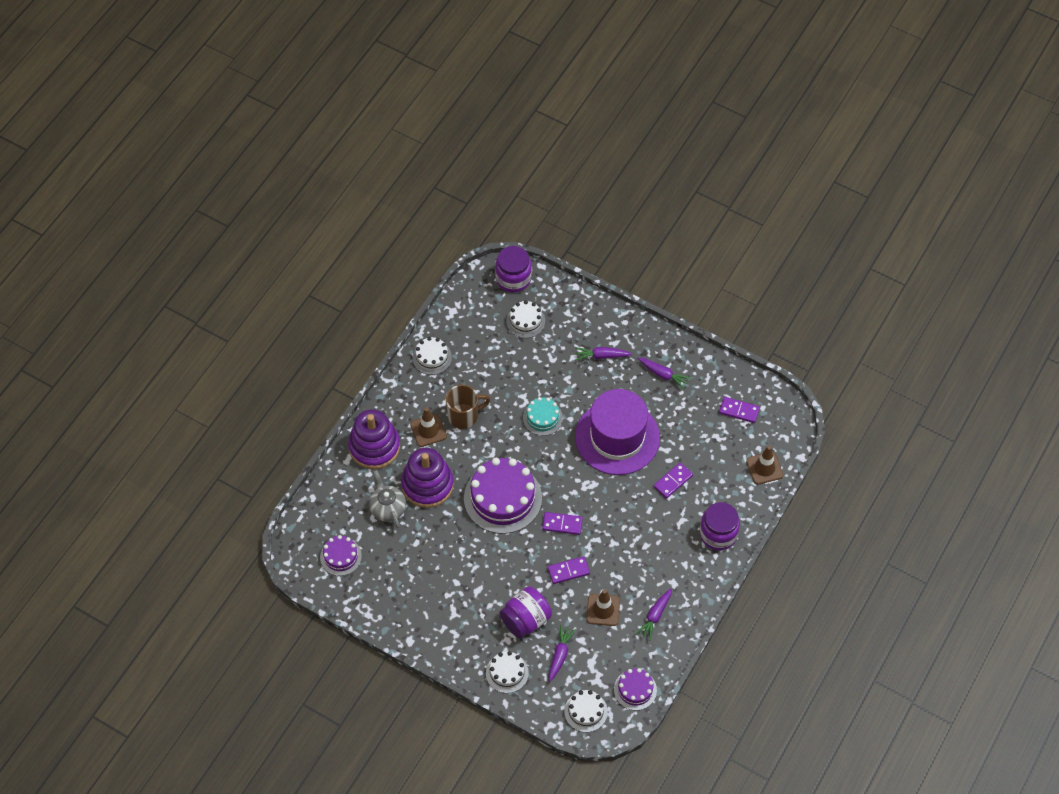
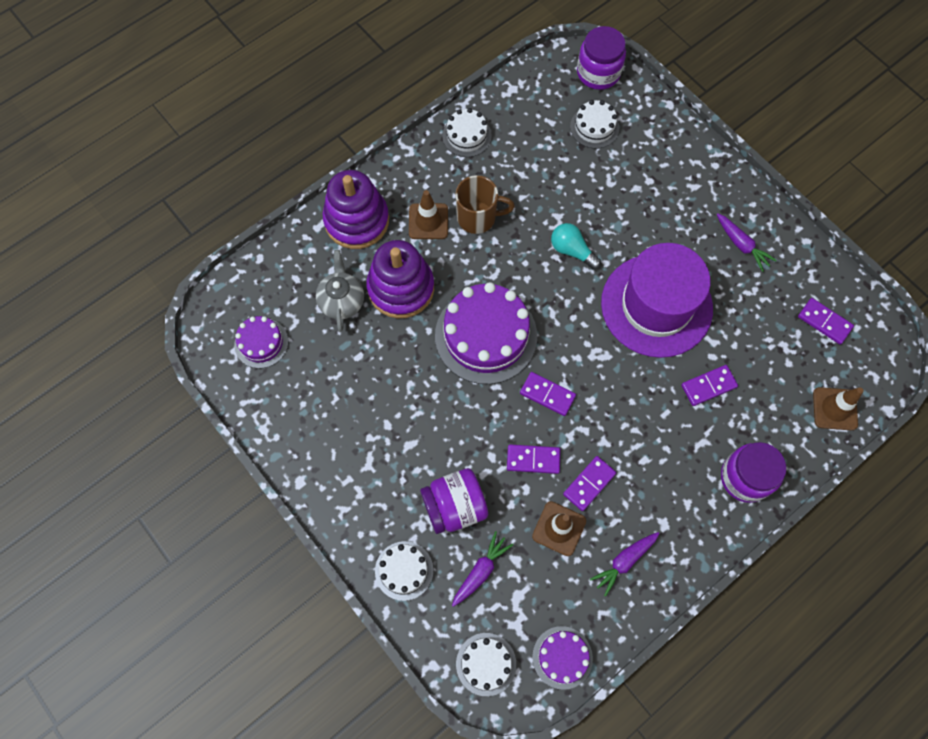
camera: 20 degrees right, 10 degrees up
turquoise cake [523,397,563,436] -> turquoise light bulb [551,223,601,270]
purple carrot [575,347,632,360] -> none
none -> purple domino [563,456,616,511]

